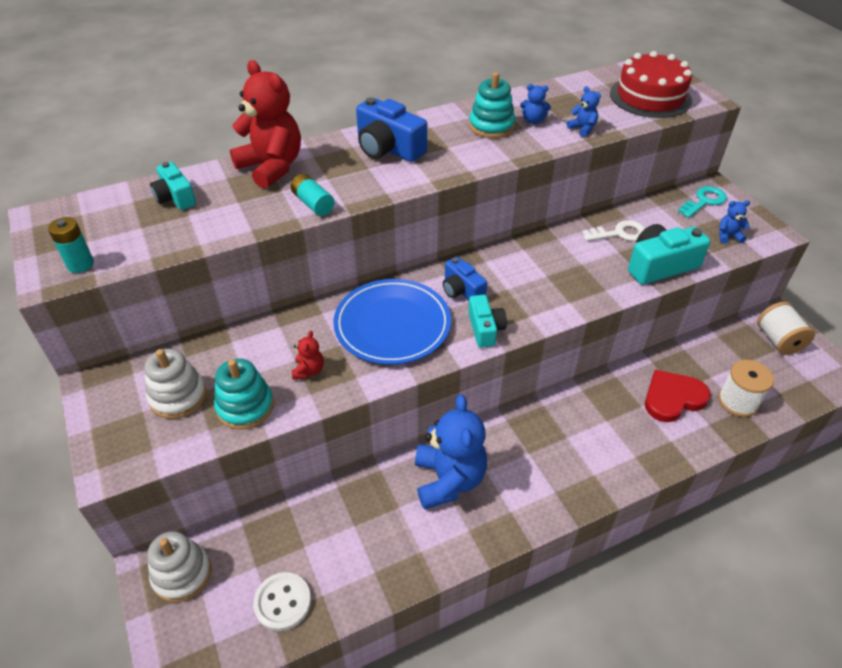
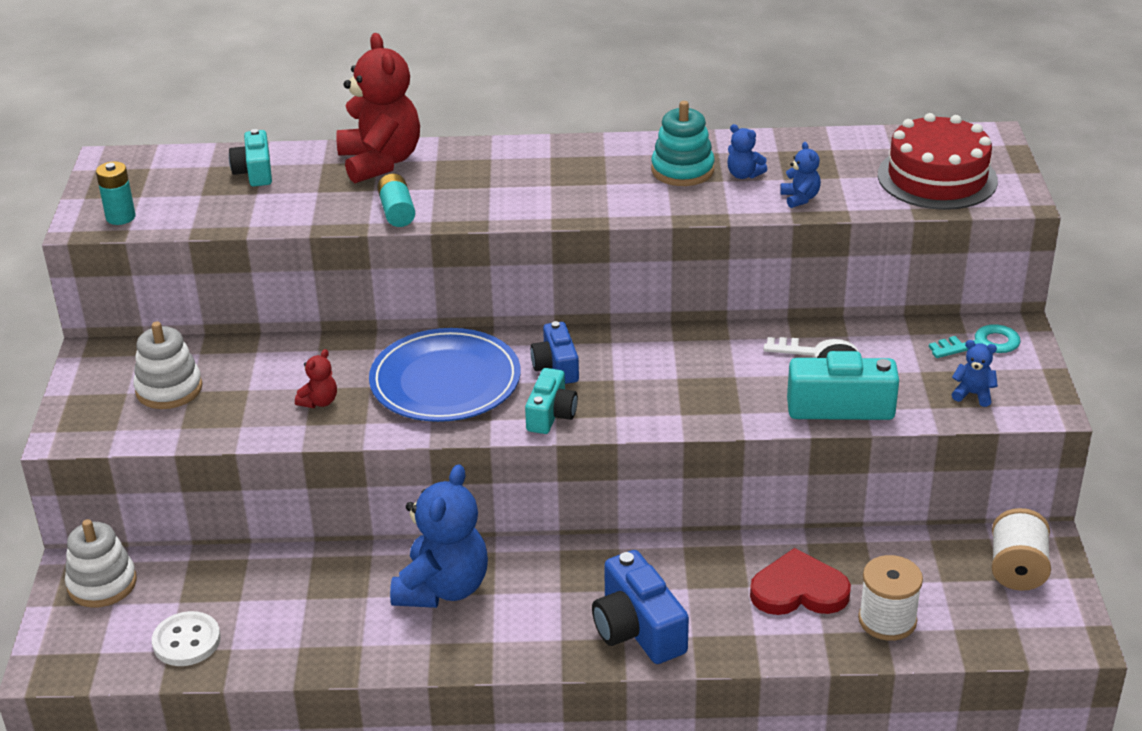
camera: 25 degrees right, 10 degrees down
turquoise stacking toy [214,359,274,430] -> none
blue camera [356,97,427,162] -> blue camera moved to [592,550,689,664]

